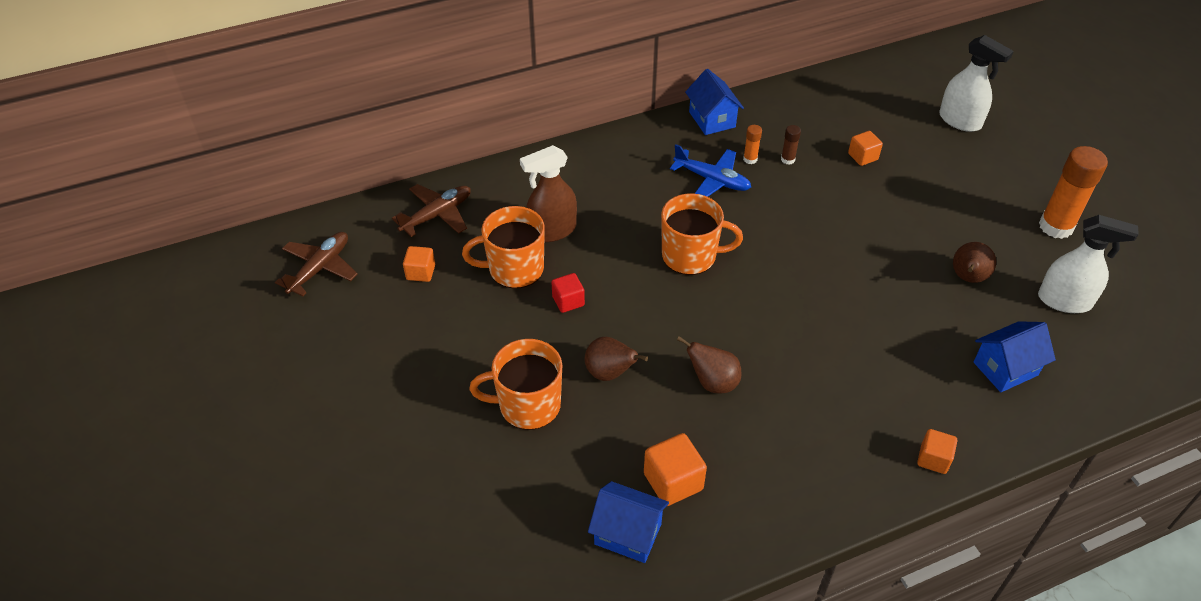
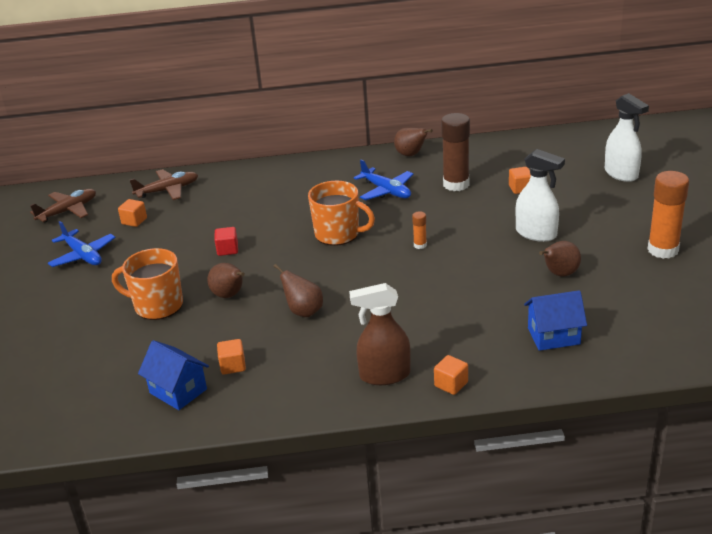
camera: 20 degrees right, 15 degrees down
orange mug [462,206,545,288] -> none
brown spray bottle [520,145,577,242] -> brown spray bottle moved to [349,283,411,385]
orange cube [644,433,707,506] -> orange cube [217,339,246,374], size x0.65
blue house [685,69,744,135] -> brown pear [394,128,433,156]
orange glue stick [743,125,762,164] -> orange glue stick moved to [412,211,427,249]
brown glue stick [781,125,801,165] -> brown glue stick [441,113,470,191], size x2.21
white spray bottle [1038,215,1139,313] -> white spray bottle moved to [516,149,565,242]
none -> blue plane [48,221,116,267]

